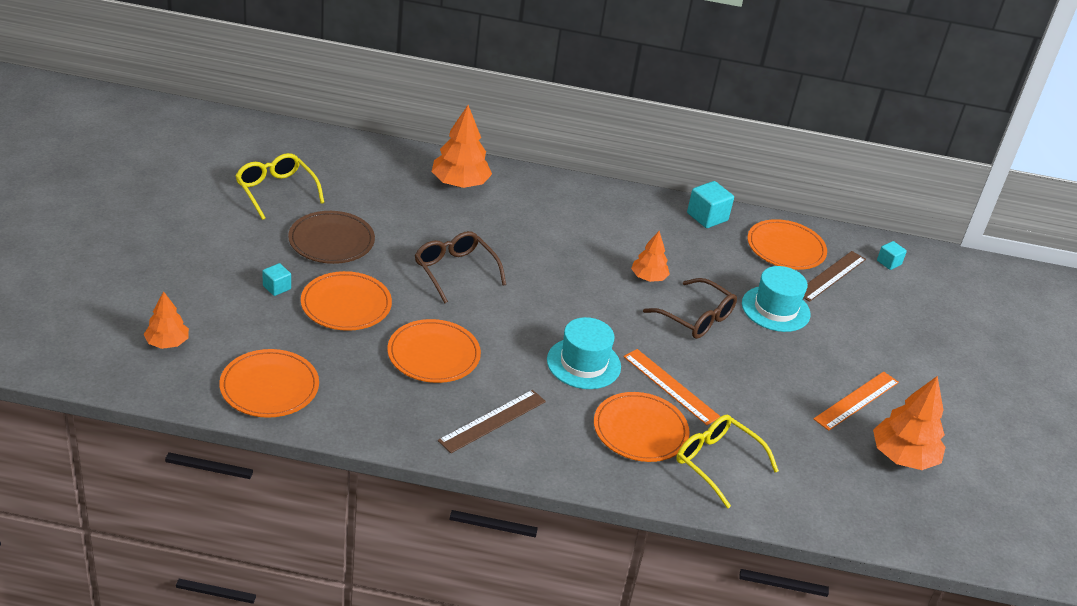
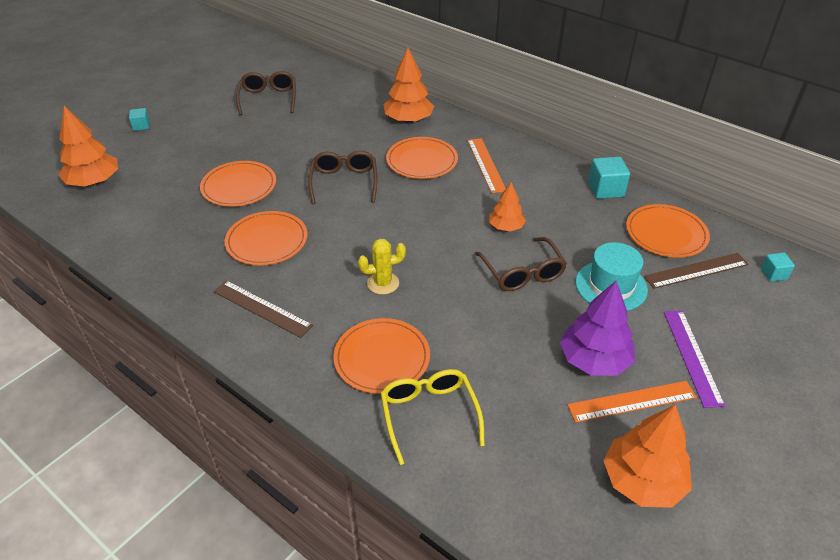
camera: 35 degrees right, 5 degrees up
orange tree [144,291,189,349] -> orange tree [58,106,118,186], size x1.65
orange plate [219,349,319,418] -> orange plate moved to [386,137,458,179]
yellow glasses [235,153,324,220] -> brown glasses [236,71,296,116]
turquoise cube [263,263,291,296] -> turquoise cube moved to [129,108,150,131]
brown plate [288,211,375,264] -> none
brown ruler [438,390,546,453] -> brown ruler turned 45 degrees clockwise [213,280,313,338]
turquoise hat [547,317,621,389] -> yellow cactus [358,239,406,295]
orange ruler [623,349,721,425] -> orange ruler moved to [467,138,506,194]
none -> purple tree [560,281,635,376]
none -> purple ruler [664,311,725,408]

